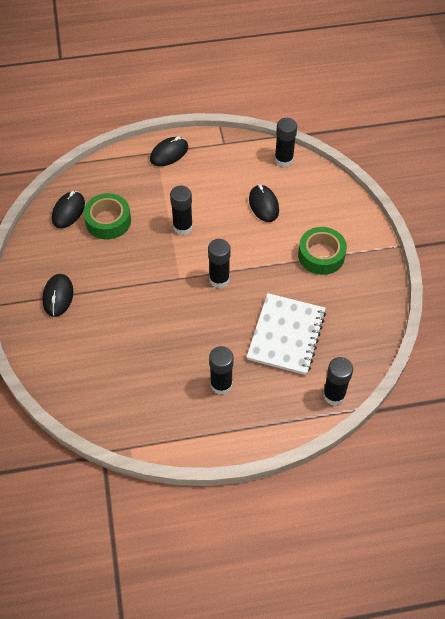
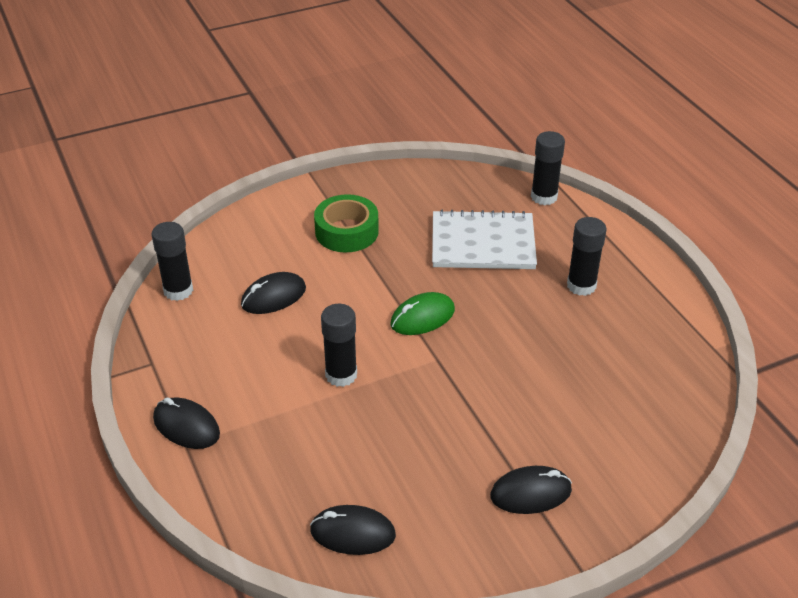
camera: 105 degrees left, 15 degrees down
green tape [84,193,131,239] -> none
black glue stick [208,239,230,288] -> green mouse [390,292,455,335]

